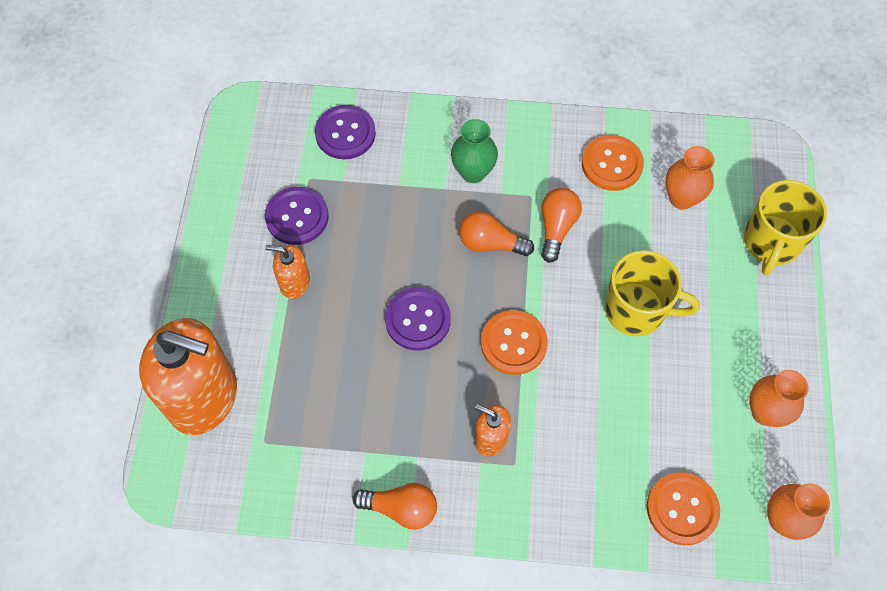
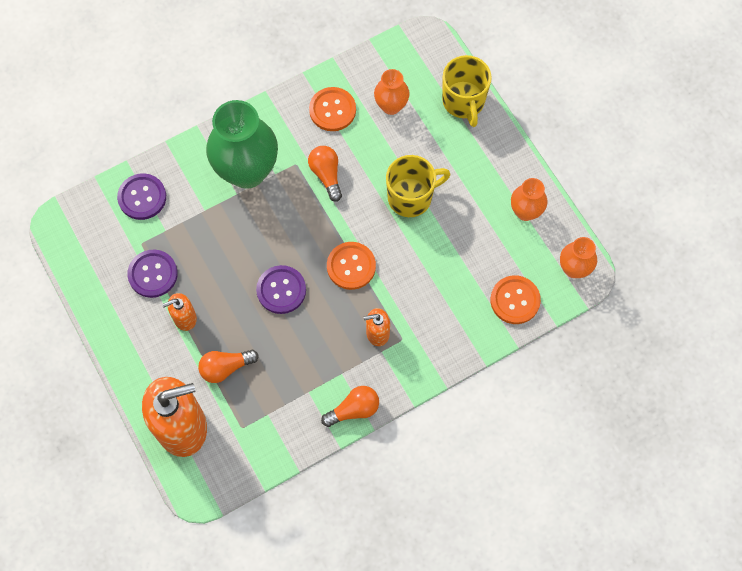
camera: 35 degrees left, 5 degrees up
green vase [451,119,498,183] -> green vase [206,100,278,189], size x1.94
orange light bulb [459,211,534,256] -> orange light bulb moved to [198,349,259,383]

